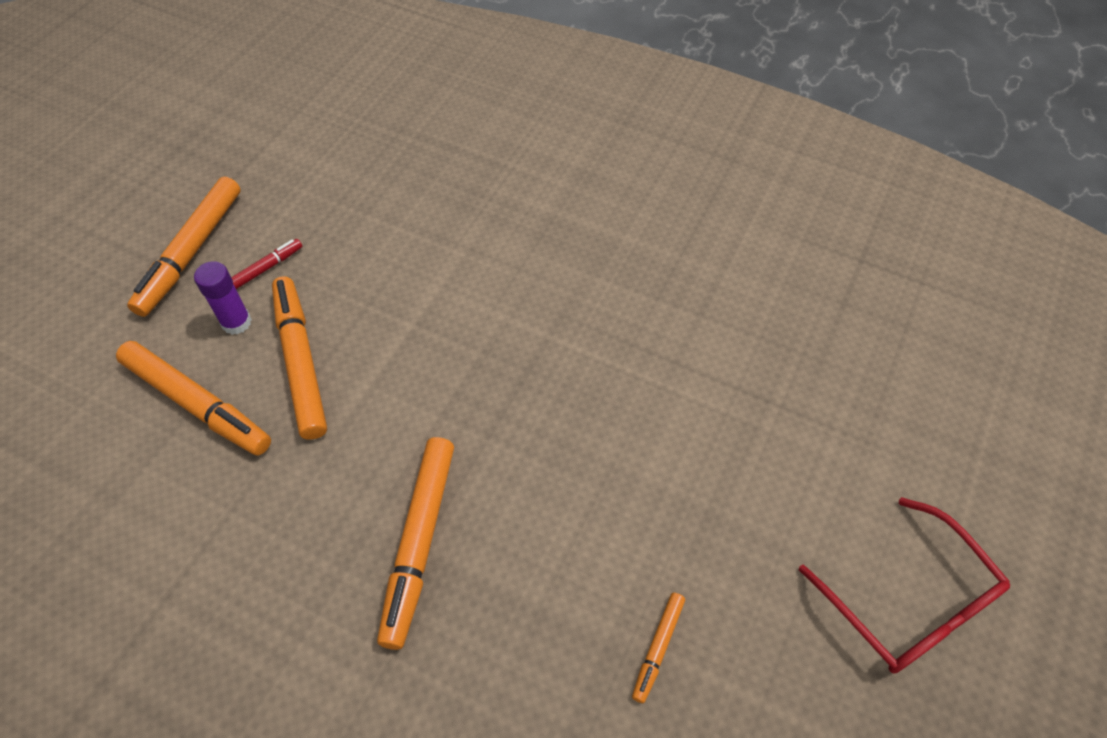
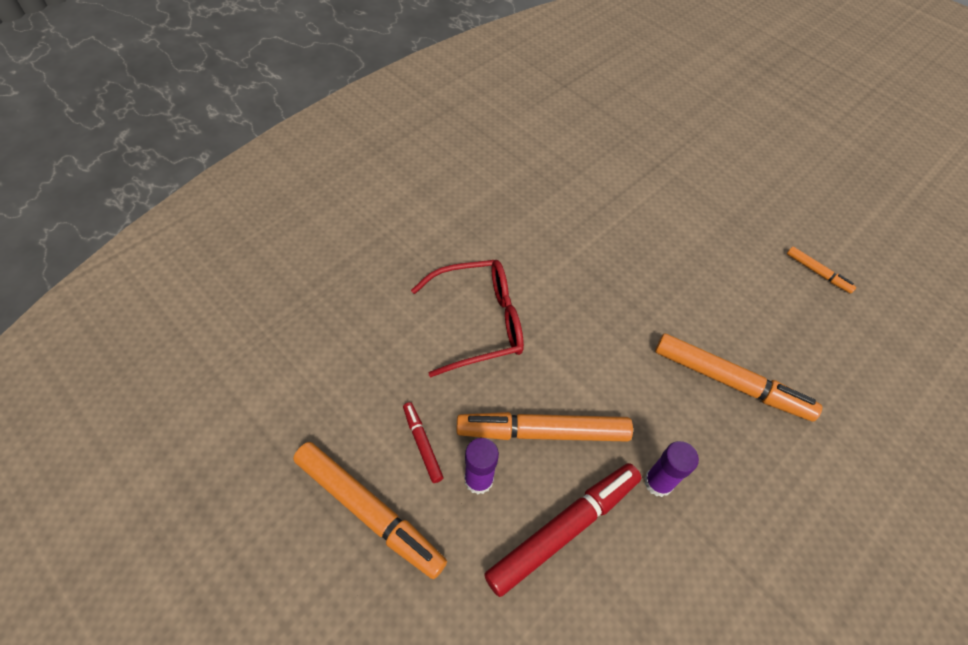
camera: 75 degrees left, 0 degrees up
orange marker [116,341,271,455] -> red marker [484,463,642,597]
red glasses [799,497,1010,674] -> red glasses moved to [411,260,524,377]
none -> purple glue stick [644,441,699,497]

